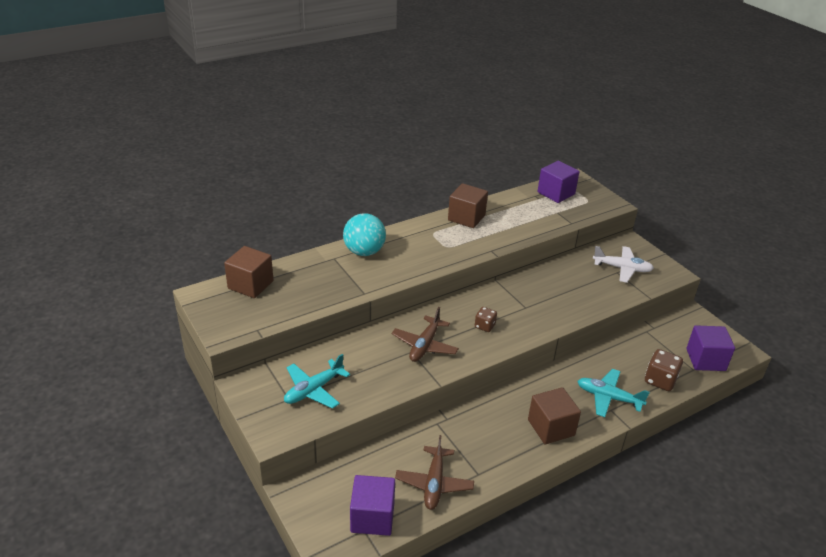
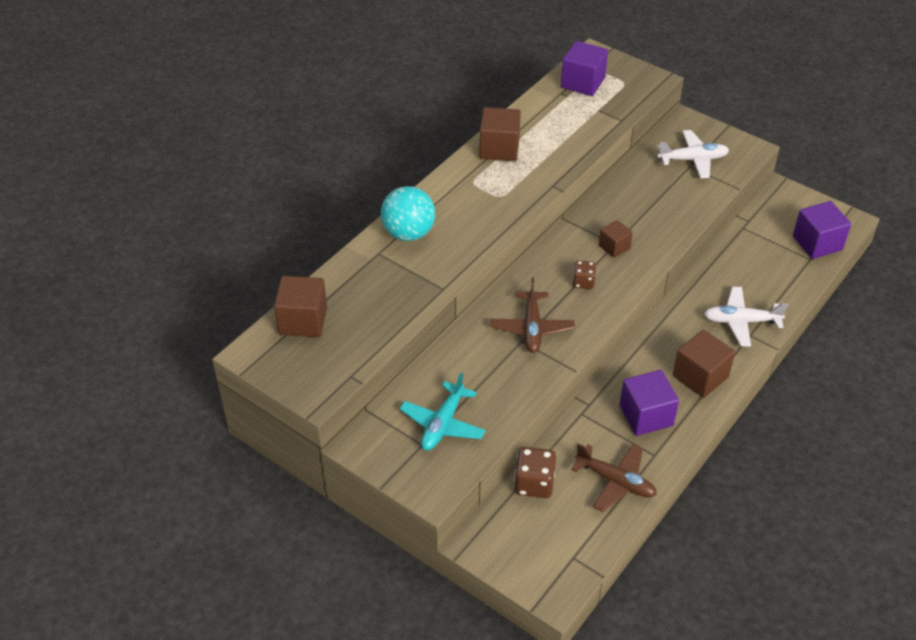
camera: 20 degrees left, 10 degrees up
purple cube [350,475,395,536] -> purple cube moved to [620,370,679,436]
brown plane [395,435,474,510] -> brown plane turned 45 degrees counterclockwise [571,443,657,512]
turquoise plane [578,369,650,417] -> white plane [704,287,788,347]
brown dice [645,349,683,391] -> brown dice moved to [514,447,556,498]
none -> brown cube [599,220,633,258]

